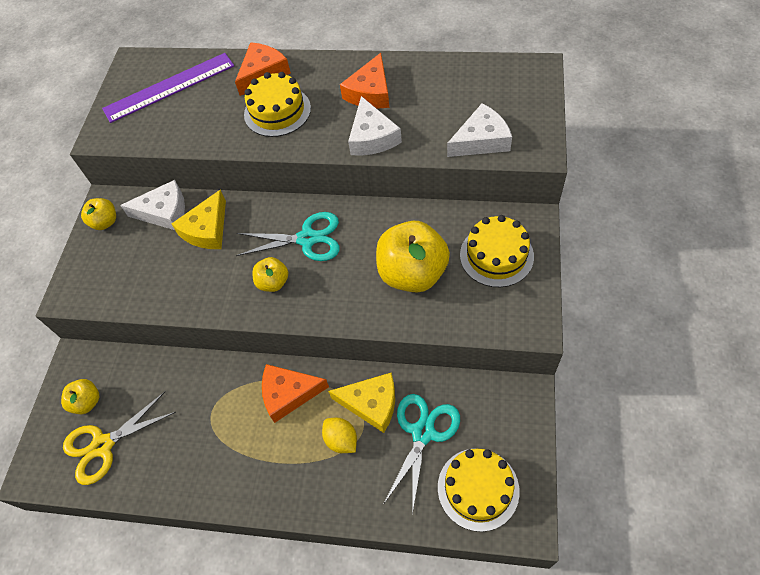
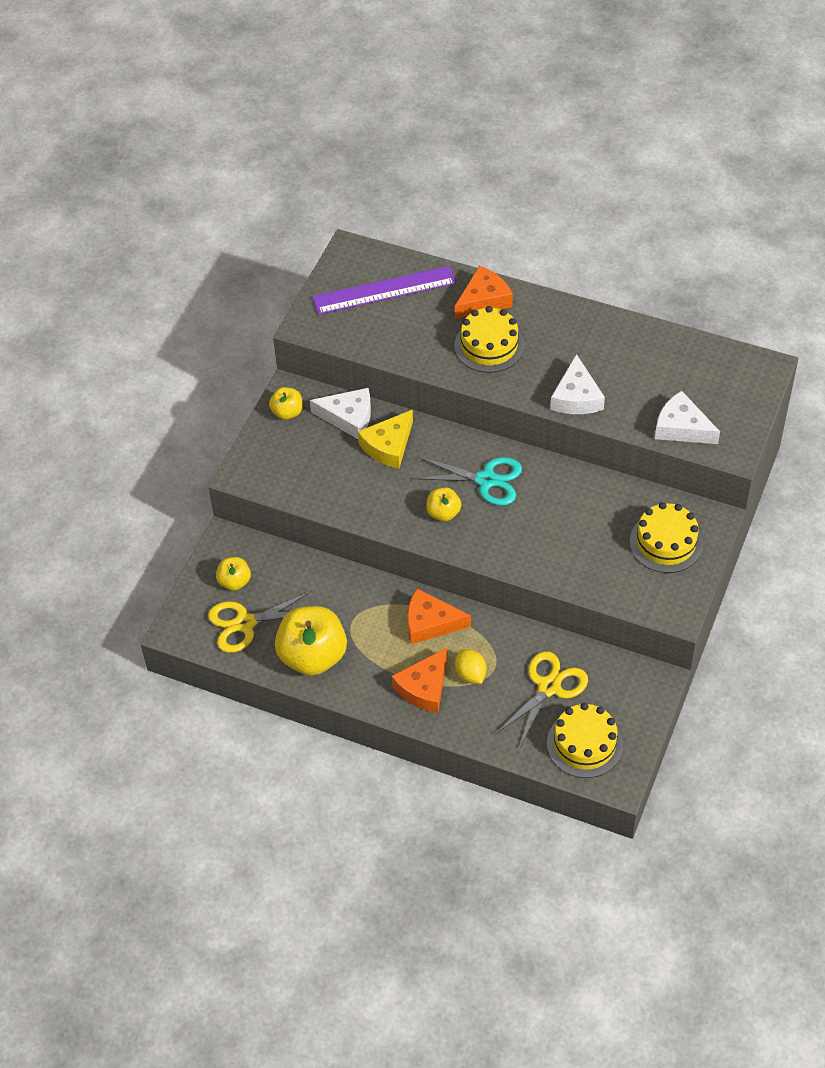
camera: 10 degrees right, 5 degrees down
yellow cheese [328,373,395,433] -> none
orange cheese [340,53,389,108] -> orange cheese moved to [392,648,447,713]
yellow apple [376,221,450,293] -> yellow apple moved to [275,606,347,676]
turquoise scissors [383,394,460,515] -> yellow scissors [495,651,588,748]
white cheese [447,103,512,157] -> white cheese turned 135 degrees counterclockwise [655,391,720,444]

